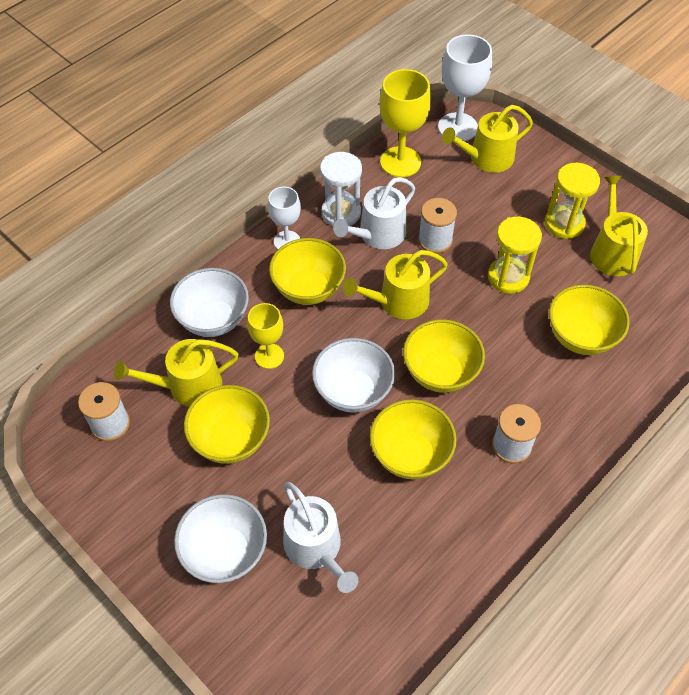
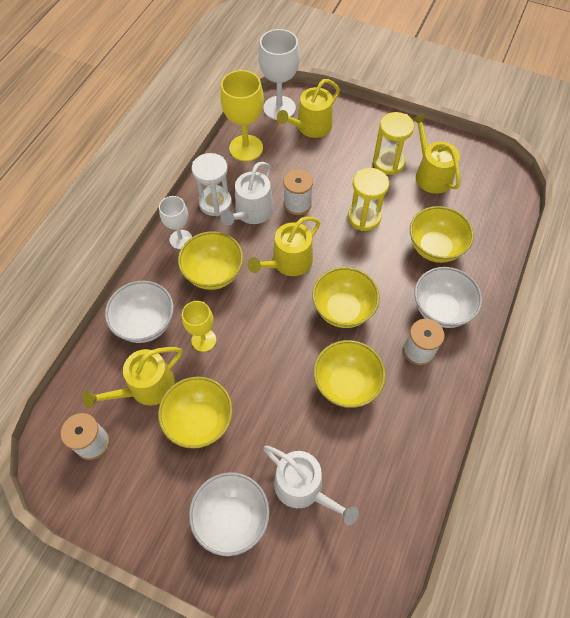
camera: 20 degrees left, 5 degrees up
white bowl [312,338,395,413] -> white bowl moved to [414,267,482,328]

